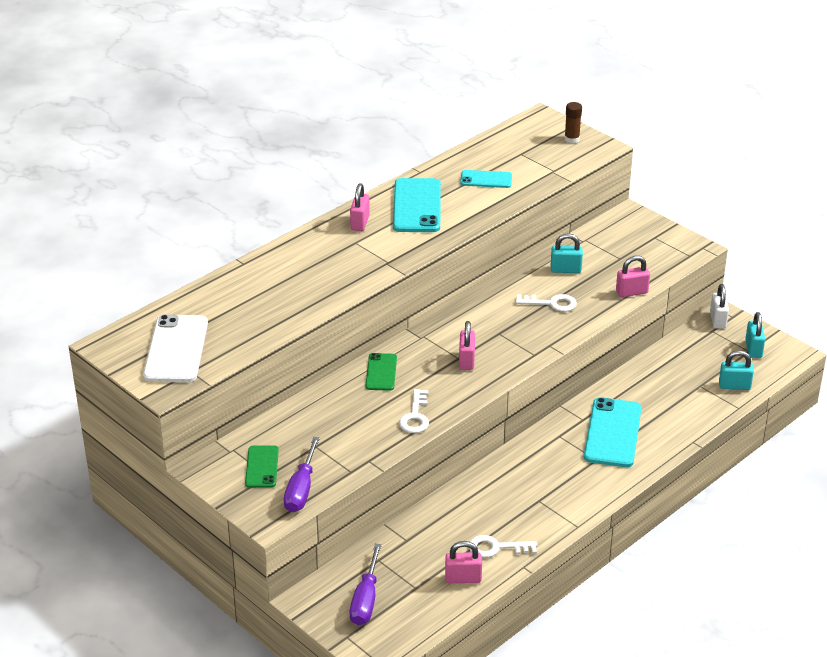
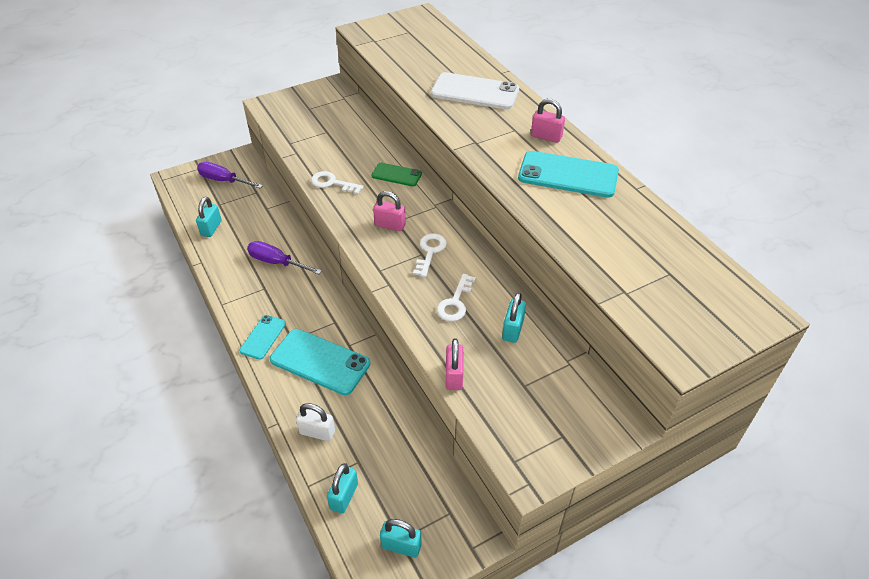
camera: 105 degrees right, 10 degrees up
white phone [143,314,208,383] -> white phone moved to [431,72,519,109]
green phone [245,445,279,488] -> none
purple screwdriver [284,437,320,512] -> purple screwdriver moved to [247,241,322,274]
pink padlock [445,541,482,583] -> turquoise padlock [196,197,222,237]
turquoise phone [460,170,512,188] -> turquoise phone moved to [239,315,286,360]
white key [469,535,537,558] -> white key moved to [413,233,447,277]
brown glue stick [564,102,582,143] -> none
white padlock [710,284,729,329] -> white padlock moved to [296,403,335,441]

